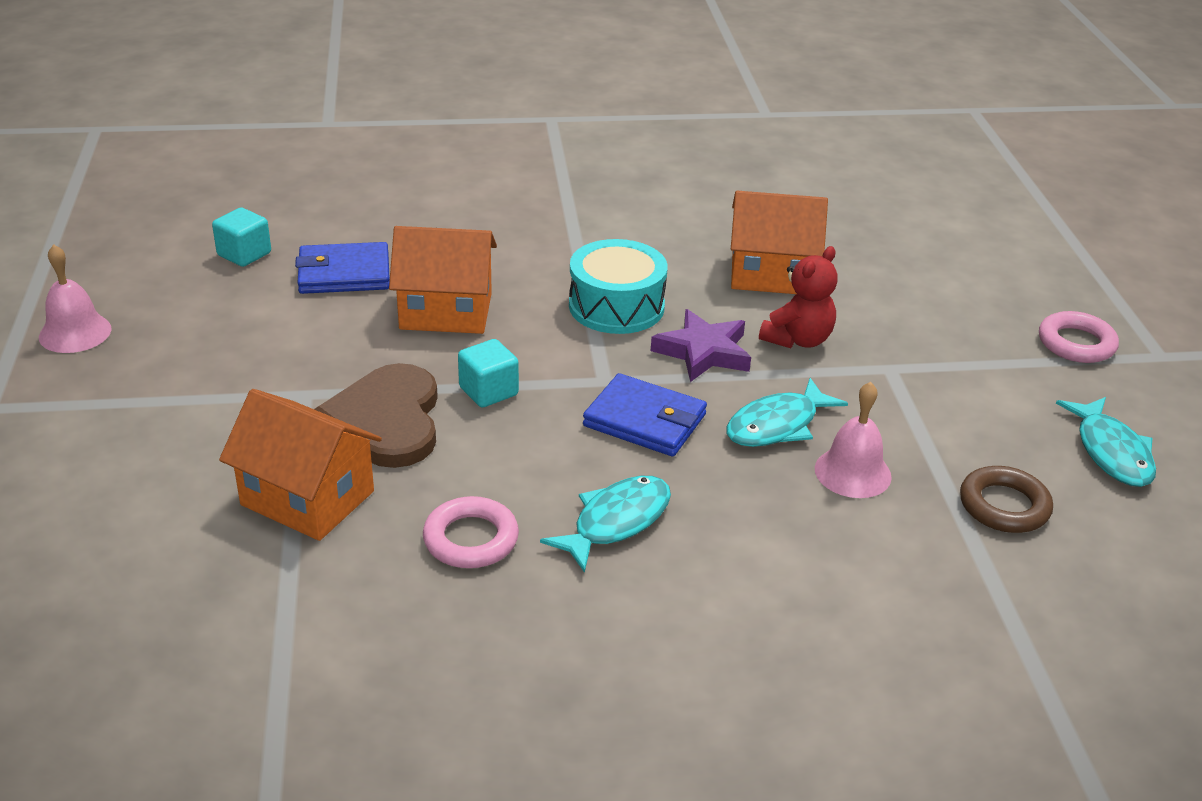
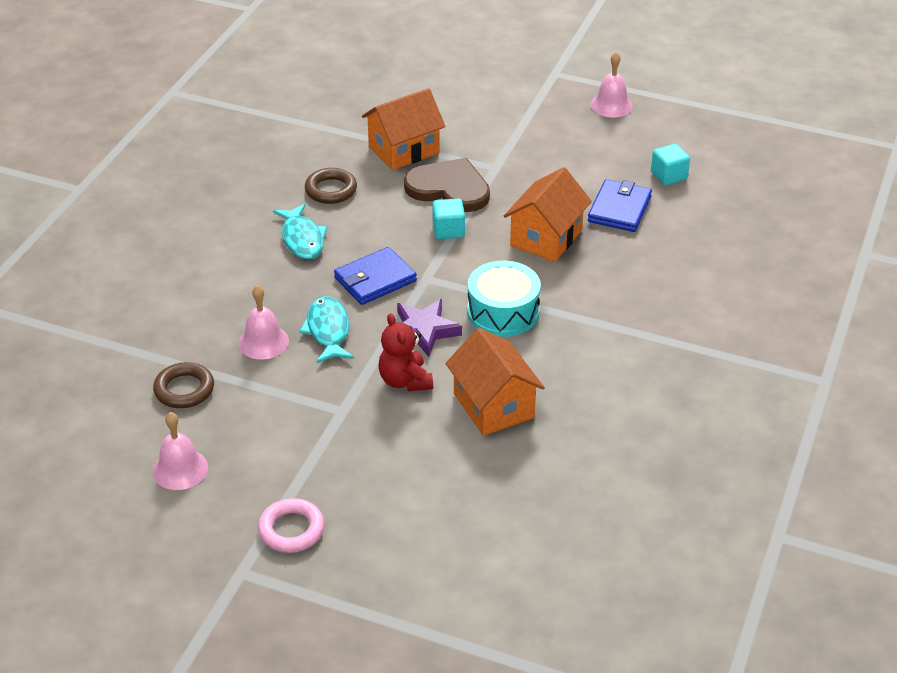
camera: 120 degrees right, 5 degrees up
pink ring [423,496,519,568] -> brown ring [305,168,357,204]
orange house [731,191,828,294] -> orange house turned 60 degrees counterclockwise [445,328,545,436]
turquoise fish [1056,397,1156,487] -> pink bell [153,412,208,490]

